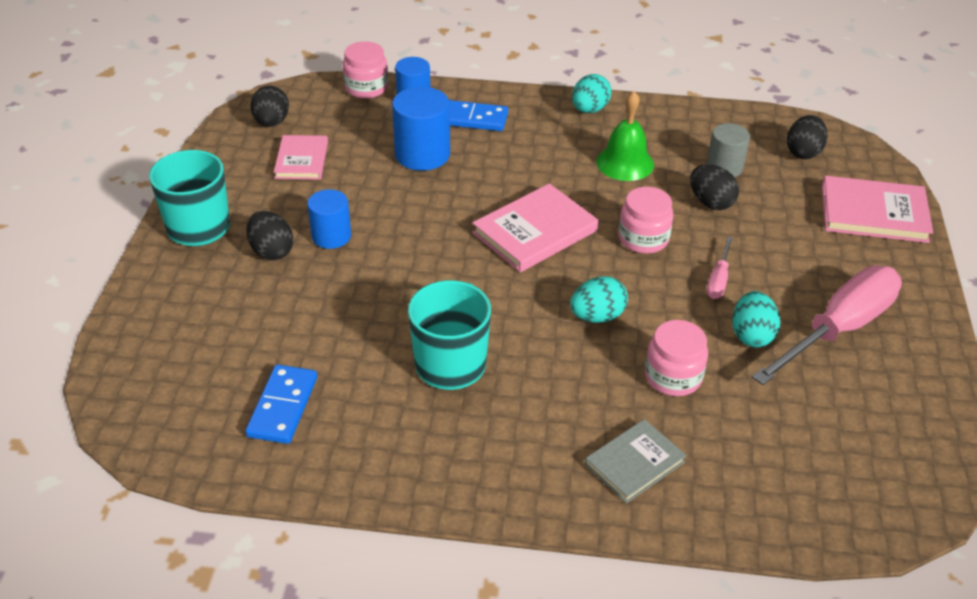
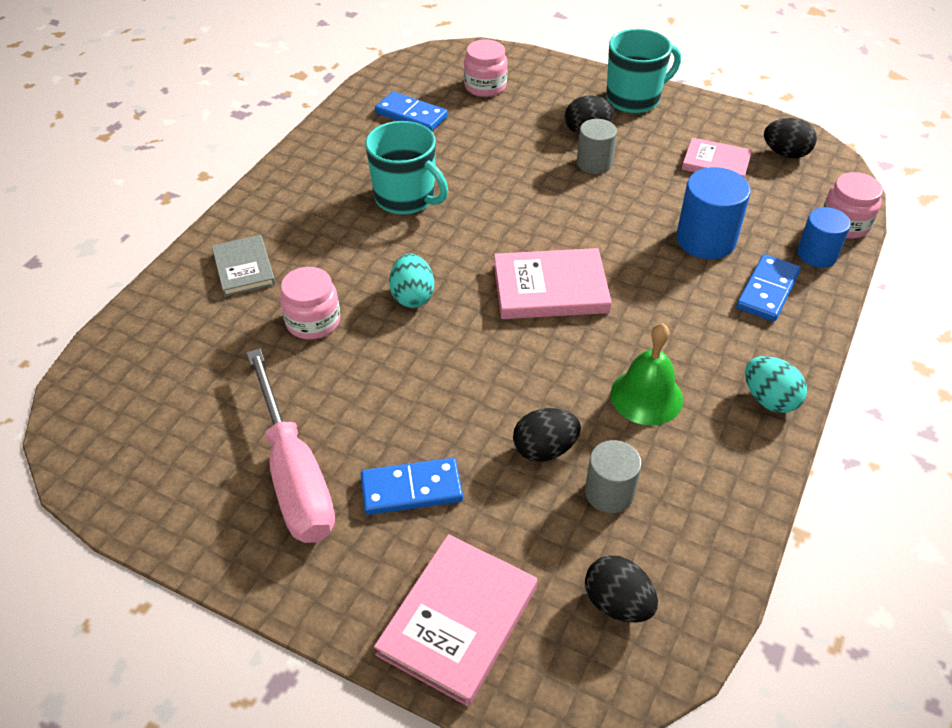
camera: 110 degrees right, 5 degrees up
blue cylinder [307,189,351,249] -> grey cylinder [577,119,617,174]
pink book [472,184,599,272] -> pink book turned 75 degrees counterclockwise [494,248,612,319]
pink jar [618,187,674,254] -> pink jar moved to [464,40,508,97]
pink screwdriver [707,237,733,299] -> none
turquoise egg [732,291,780,347] -> none
none -> blue domino [361,458,463,515]

